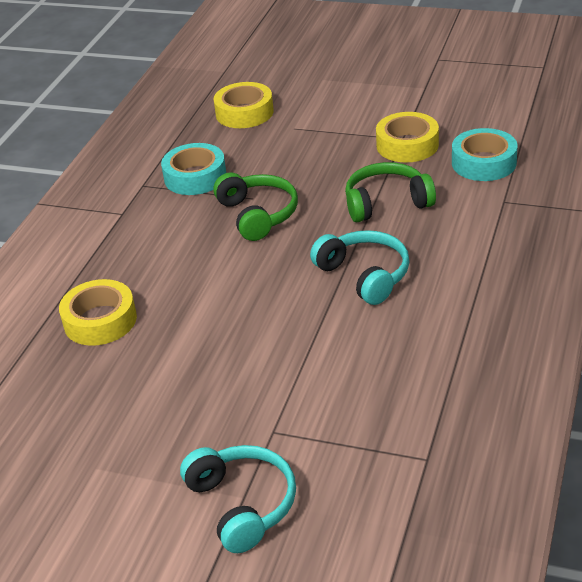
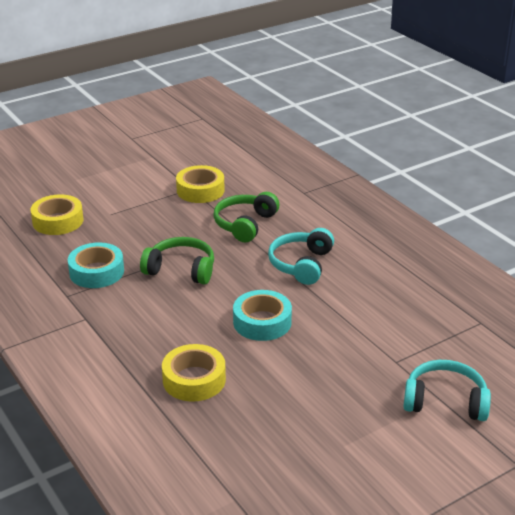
camera: 55 degrees left, 5 degrees down
turquoise headphones [310,230,409,305] -> turquoise headphones turned 75 degrees counterclockwise [268,228,334,285]
turquoise tape [452,128,517,181] -> turquoise tape moved to [233,290,292,341]

